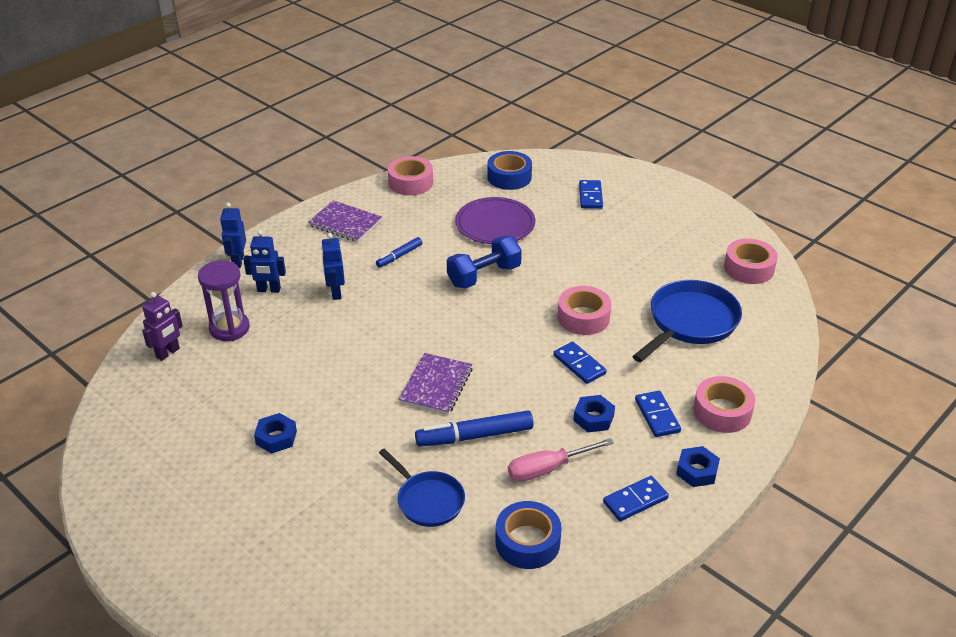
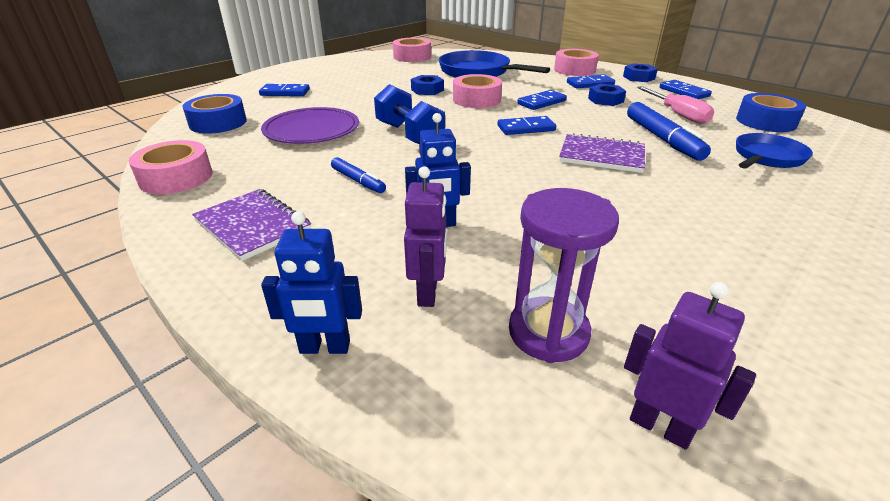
camera: 90 degrees left, 5 degrees down
blue robot [243,230,286,293] -> purple robot [404,166,447,307]
blue nut [254,413,297,453] -> blue nut moved to [411,75,444,95]
purple notebook [308,200,382,242] -> purple notebook turned 75 degrees counterclockwise [192,189,311,261]
none -> blue domino [497,116,556,135]

